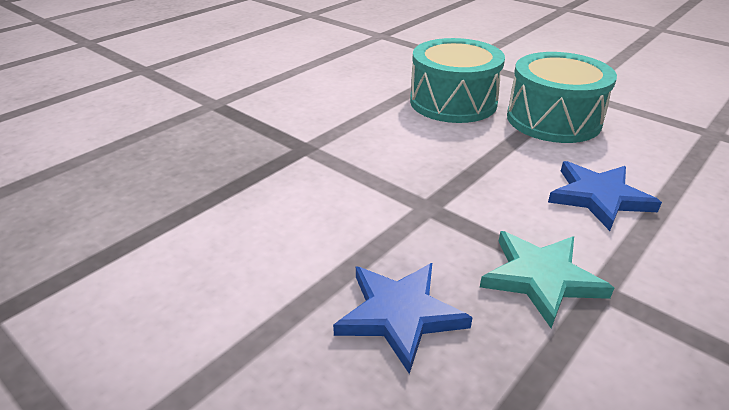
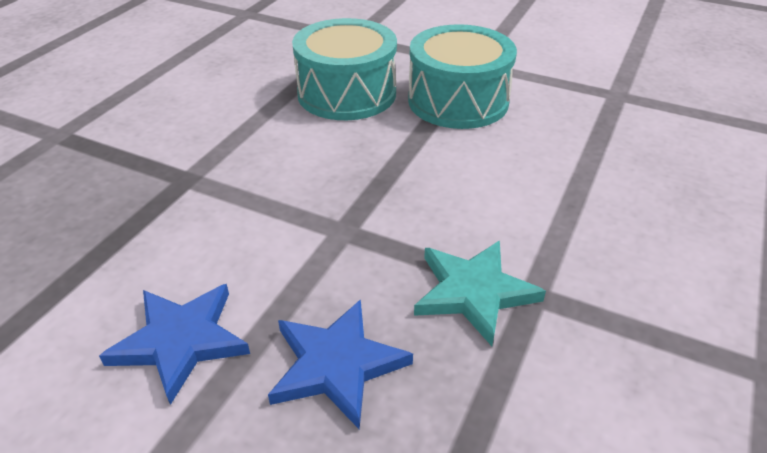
camera: 15 degrees left, 5 degrees up
blue star [548,161,662,231] -> blue star moved to [99,284,250,405]

